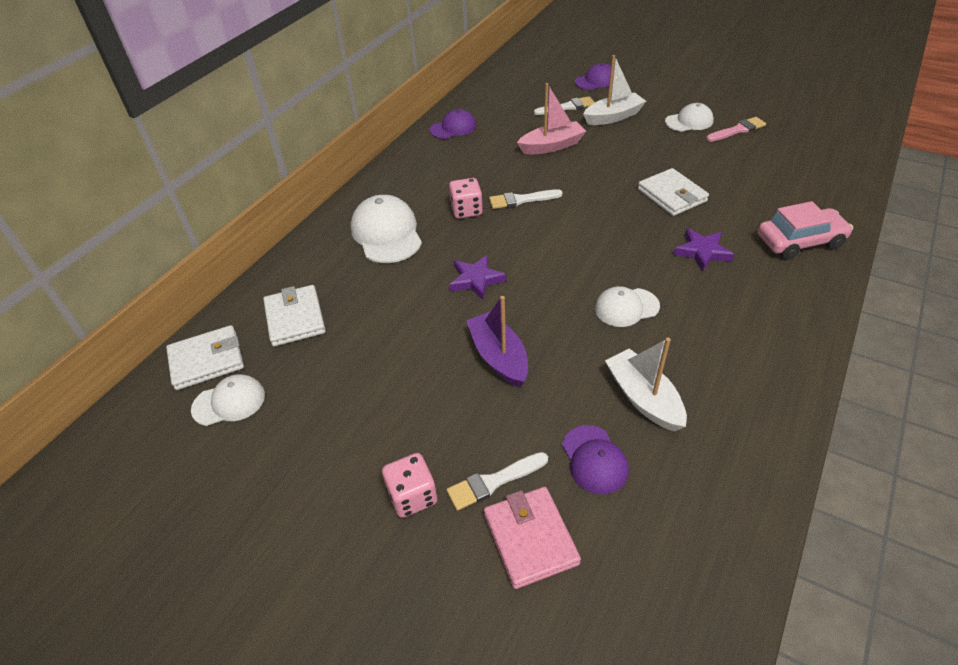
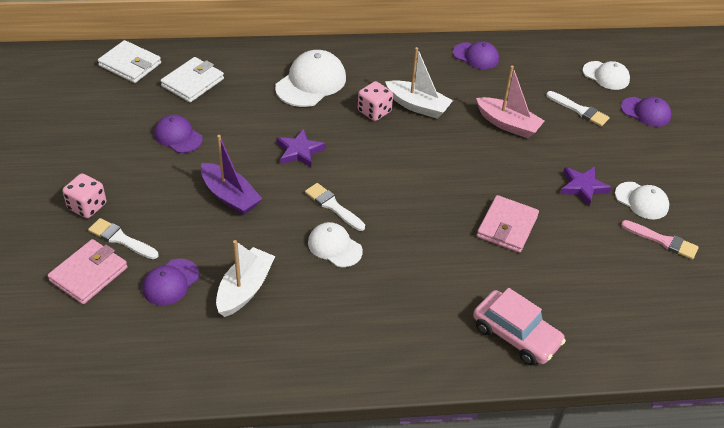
camera: 50 degrees right, 0 degrees up
white cap [191,375,265,426] -> white cap moved to [583,61,630,90]
purple boat [466,296,528,388] -> purple boat turned 105 degrees clockwise [201,135,262,215]
white brush [489,189,563,209] -> white brush moved to [305,183,365,231]
white boat [583,55,646,125] -> white boat moved to [385,47,453,119]
white wallet [638,168,709,216] -> pink wallet [477,195,539,253]
purple star [674,229,734,272] -> purple star moved to [560,167,612,206]
none -> purple cap [154,115,203,153]

